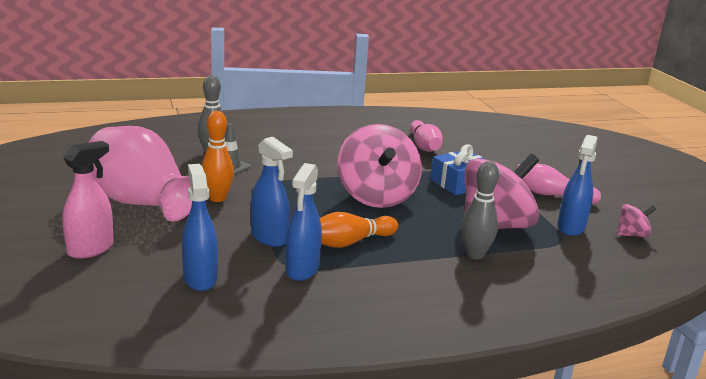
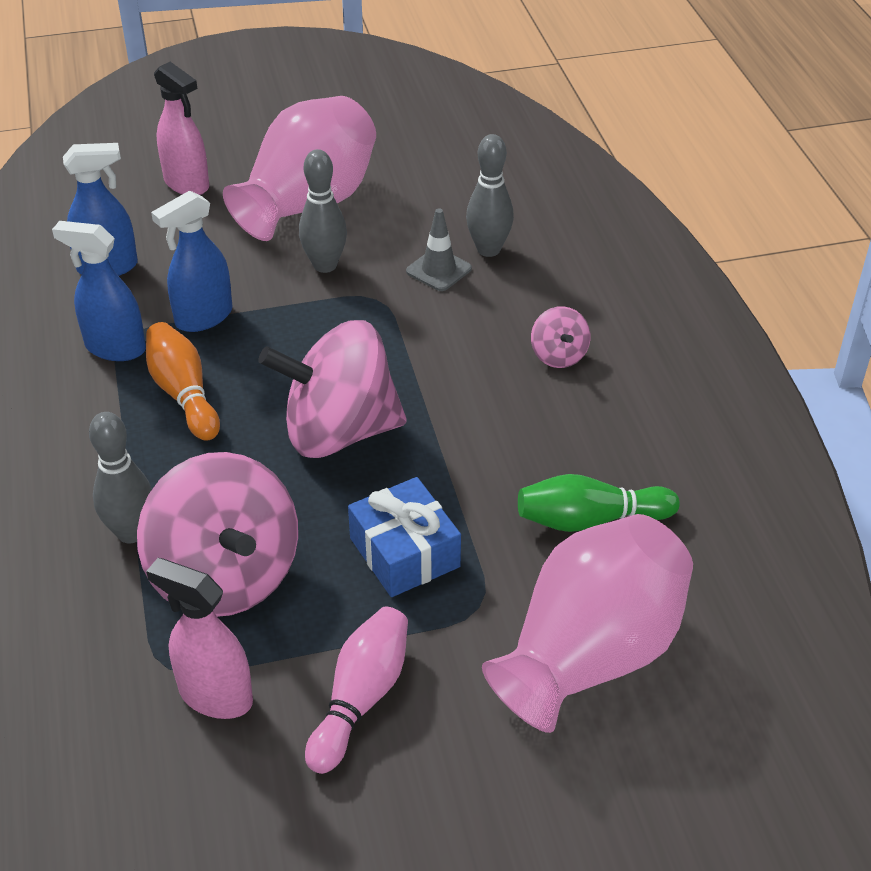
camera: 95 degrees right, 20 degrees up
orange bowling pin [201,111,234,202] -> grey bowling pin [299,149,347,273]
pink bowling pin [410,120,443,152] -> green bowling pin [518,474,680,532]
blue spray bottle [557,135,597,236] -> pink spray bottle [146,558,253,719]
pink spinning top [616,204,656,237] -> pink spinning top moved to [531,306,590,368]
none -> pink vase [482,514,693,733]

